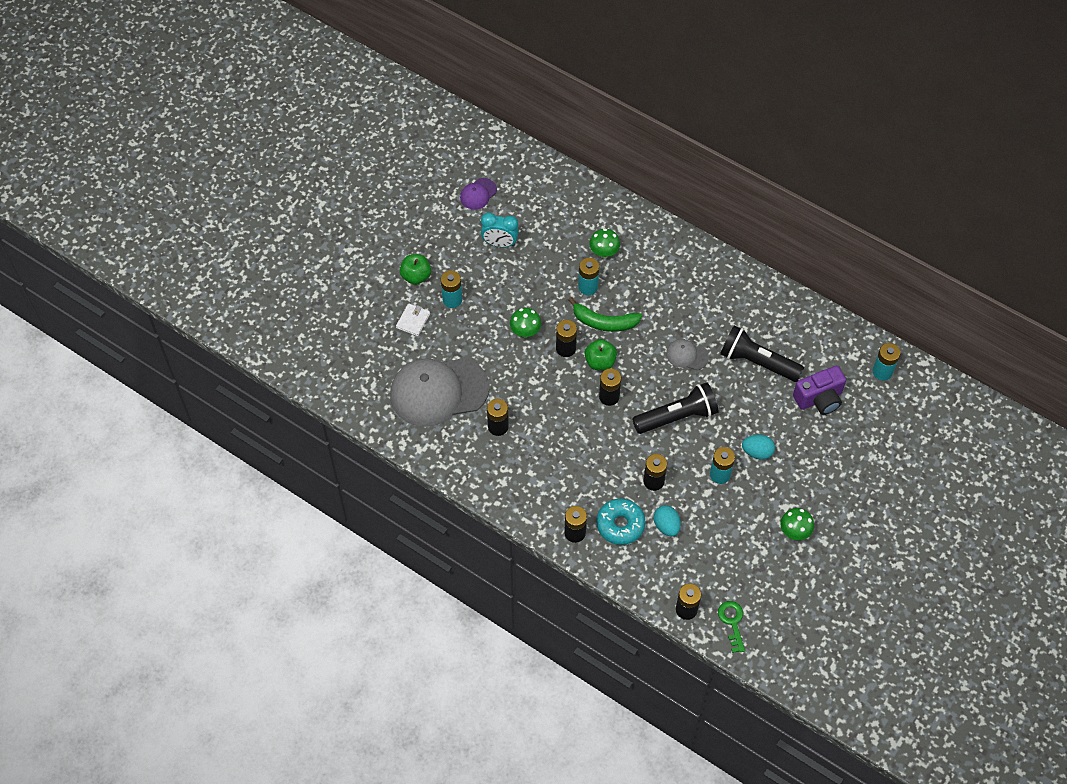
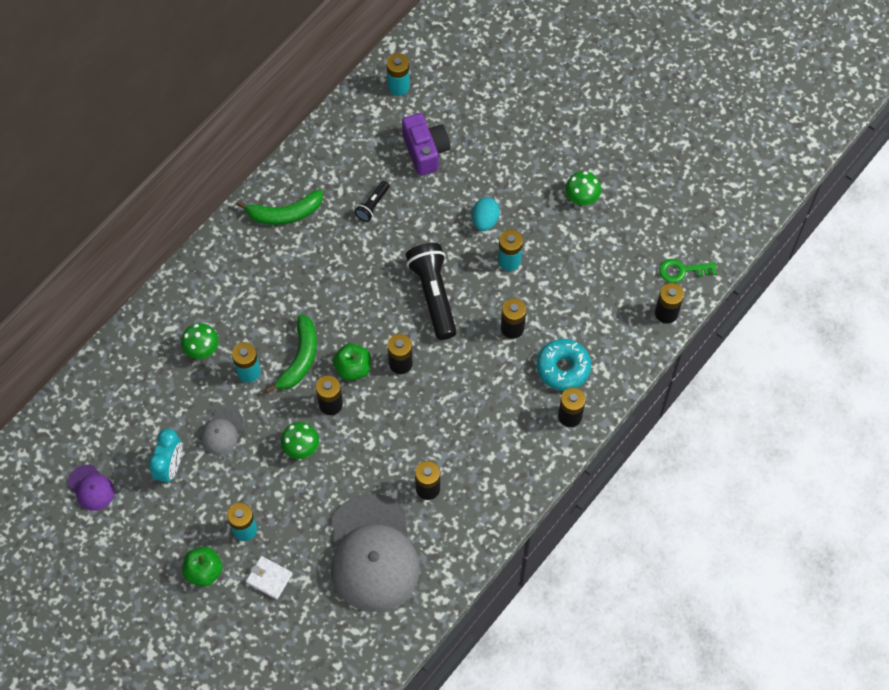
camera: 85 degrees left, 5 degrees up
turquoise egg [654,505,681,537] -> none
grey cap [666,339,709,370] -> grey cap moved to [200,407,244,455]
black flashlight [720,326,804,382] -> black flashlight [355,181,390,222], size x0.49
none -> green banana [236,189,323,225]

